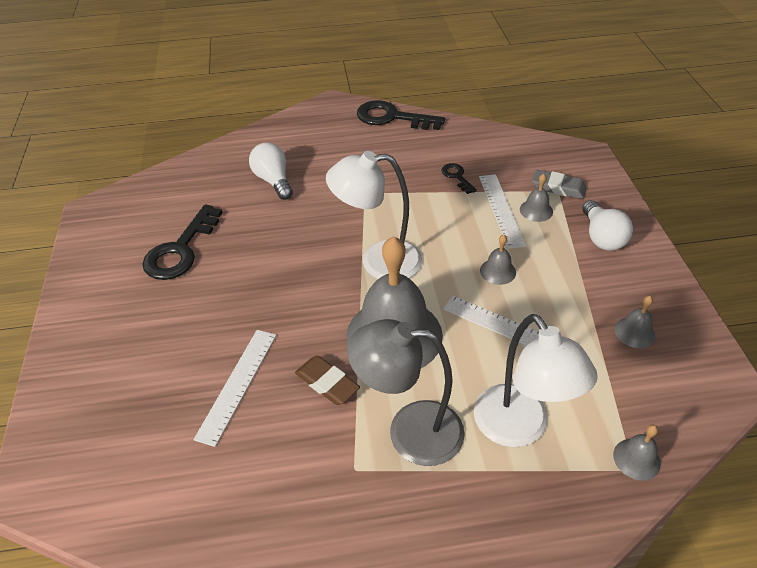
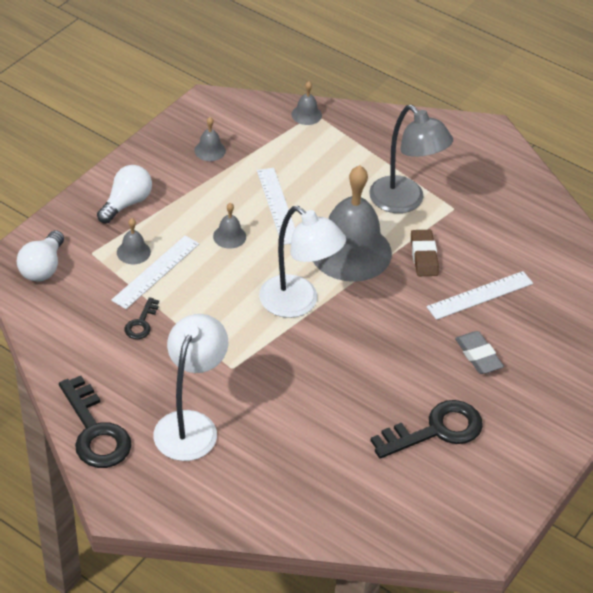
camera: 140 degrees left, 0 degrees up
white light bulb [249,142,293,200] -> white light bulb moved to [17,230,64,282]
white lamp [474,314,598,447] -> white lamp moved to [153,314,228,461]
grey eraser [532,170,587,199] -> grey eraser moved to [455,331,504,374]

